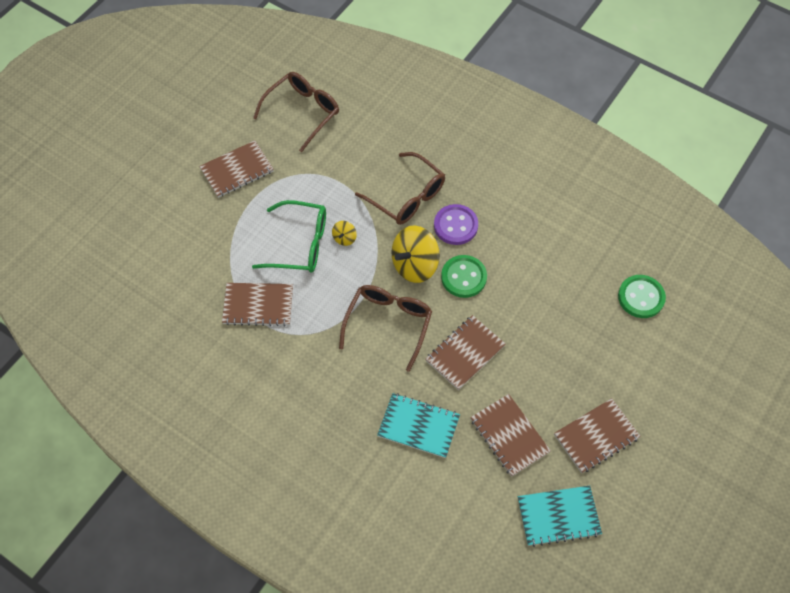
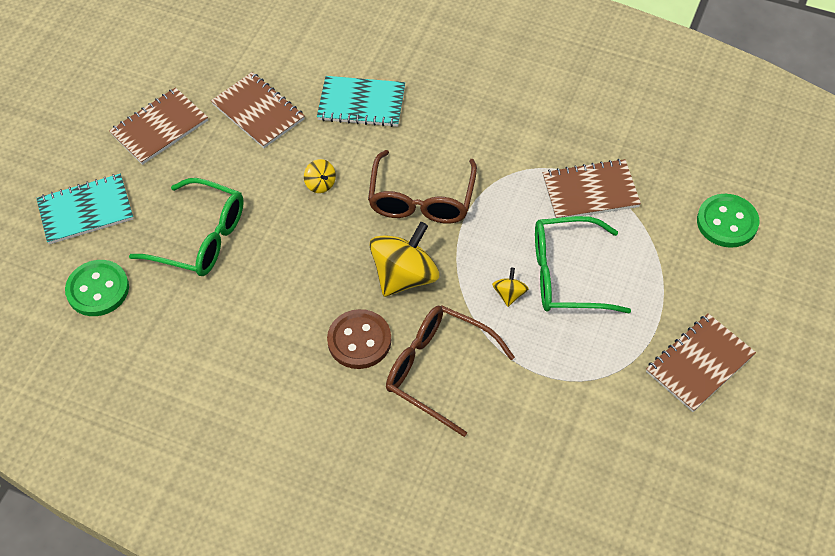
camera: 170 degrees right, 5 degrees down
brown glasses [253,72,339,152] -> none
brown notebook [426,315,506,390] -> yellow spinning top [304,159,336,193]
purple button [434,204,478,245] -> brown button [327,309,391,369]
green button [441,255,487,298] -> green button moved to [697,194,759,248]
turquoise notebook [518,486,602,547] -> turquoise notebook moved to [36,174,133,244]
none -> green glasses [129,178,244,276]

